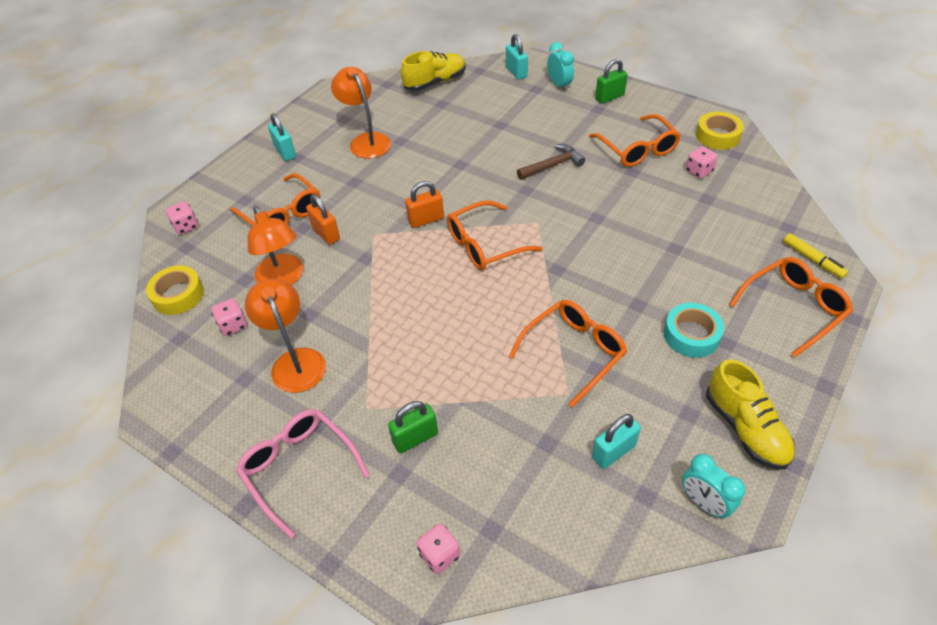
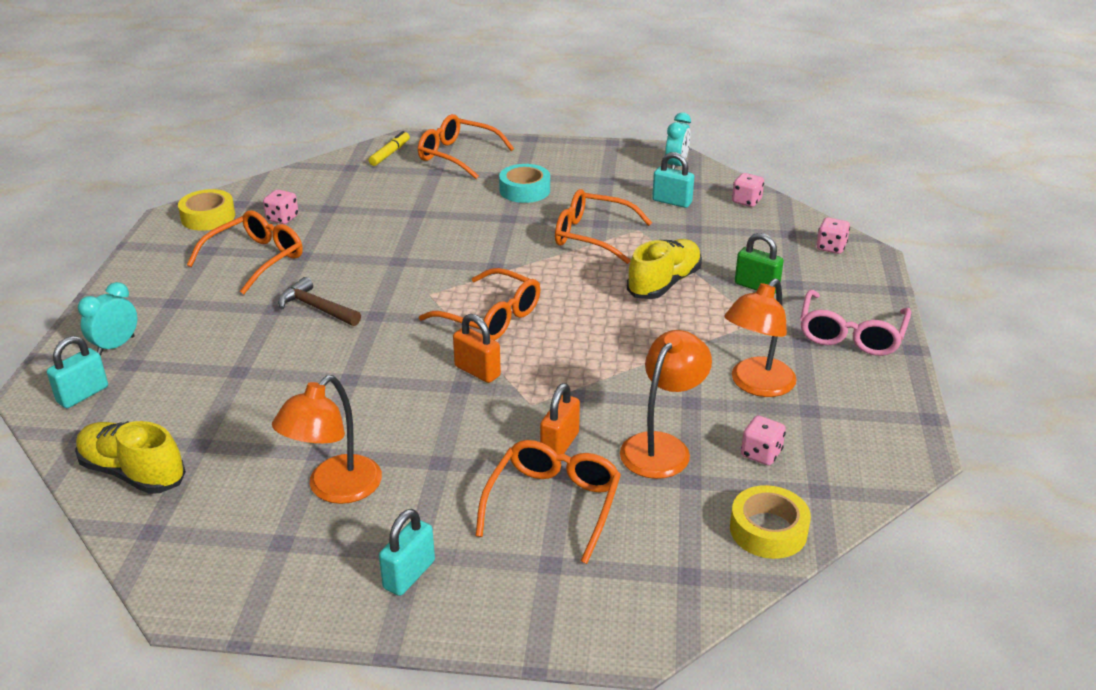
camera: 120 degrees left, 15 degrees down
pink dice [166,201,198,235] -> pink dice moved to [732,173,764,207]
green padlock [595,59,628,104] -> none
yellow shoe [706,359,795,470] -> yellow shoe moved to [627,239,702,299]

